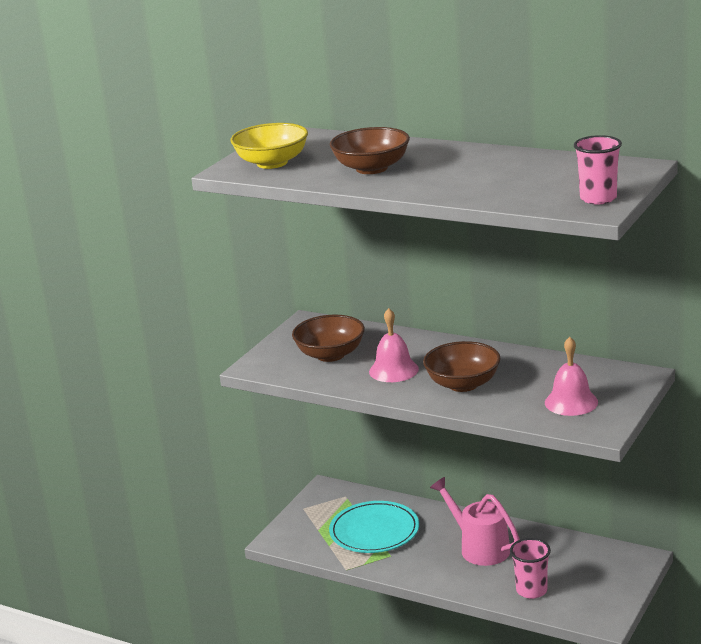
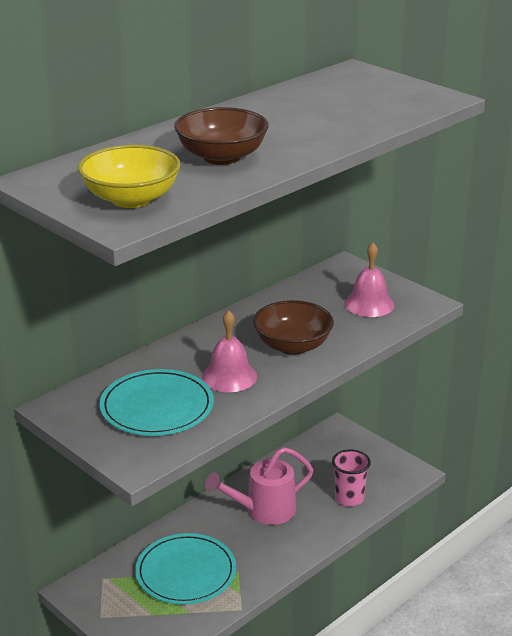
camera: 75 degrees left, 5 degrees up
brown bowl [292,315,365,362] -> turquoise plate [99,369,214,436]
pink cup [574,135,622,205] -> none

